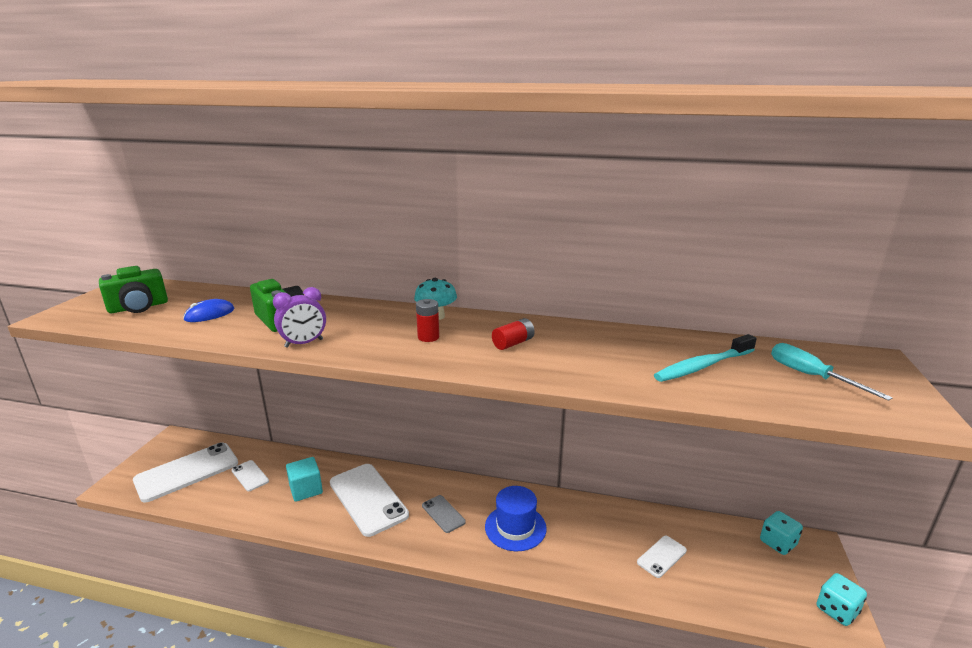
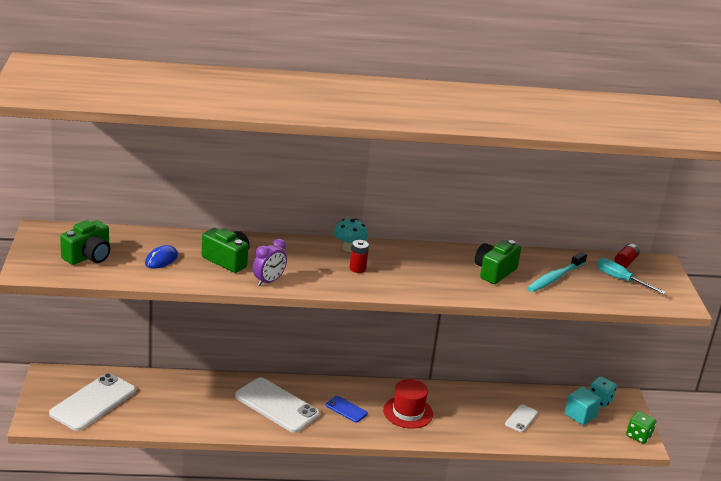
camera: 20 degrees left, 5 degrees up
white phone [231,460,269,491] -> none
turquoise cube [286,457,323,502] -> turquoise cube moved to [565,387,601,425]
grey phone [422,495,466,533] -> blue phone [325,396,368,423]
blue hat [485,486,547,551] -> red hat [383,379,433,429]
red battery [492,318,535,350] -> red battery moved to [614,243,639,268]
turquoise dice [817,573,867,626] -> green dice [626,411,656,444]
none -> green camera [475,240,521,284]

